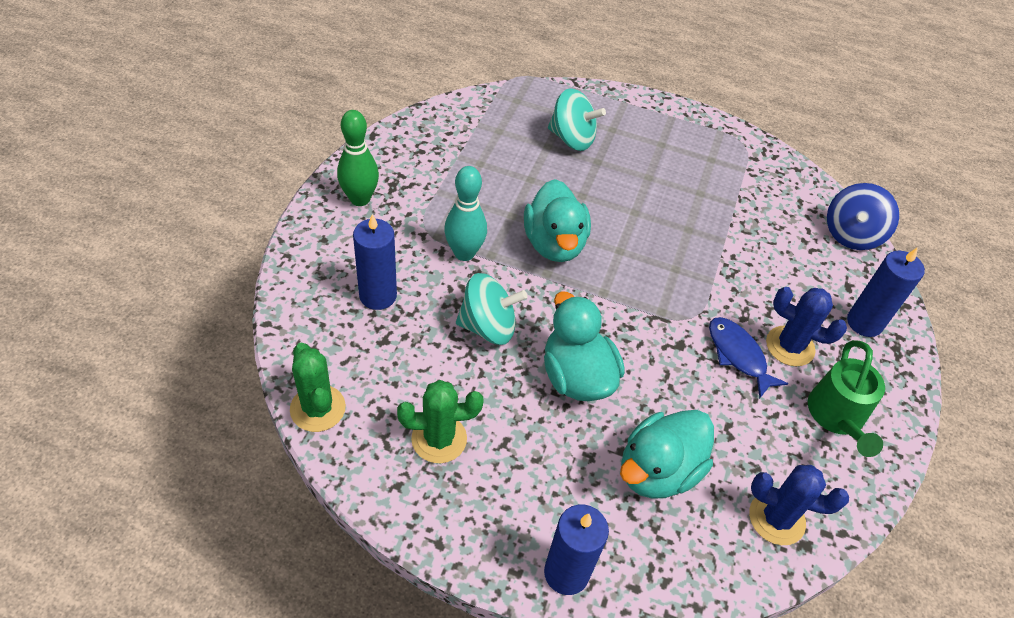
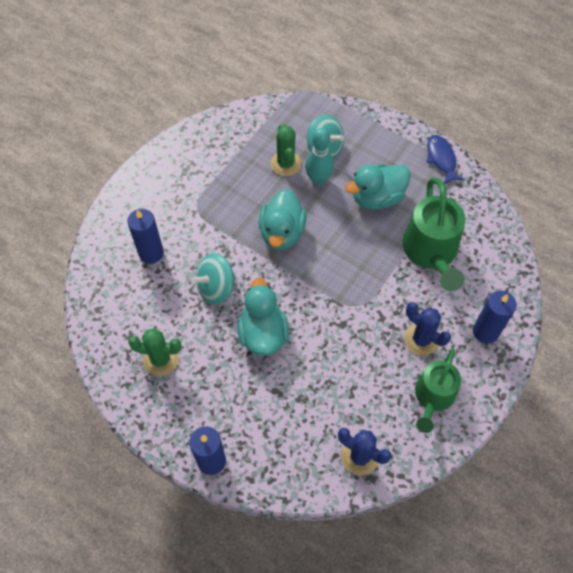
camera: 20 degrees right, 10 degrees up
green cactus [290,343,346,432] -> green cactus moved to [271,123,301,176]
green bowling pin [337,110,379,206] -> none
turquoise bowling pin [444,166,487,261] -> turquoise bowling pin moved to [305,128,334,186]
turquoise spinning top [456,273,527,345] -> turquoise spinning top turned 135 degrees clockwise [192,253,236,304]
turquoise duck [620,410,714,499] -> turquoise duck moved to [345,164,411,209]
blue fish [709,317,788,398] -> blue fish moved to [426,135,465,184]
blue spinning top [827,183,899,250] -> none
none -> green watering can [403,177,466,291]

